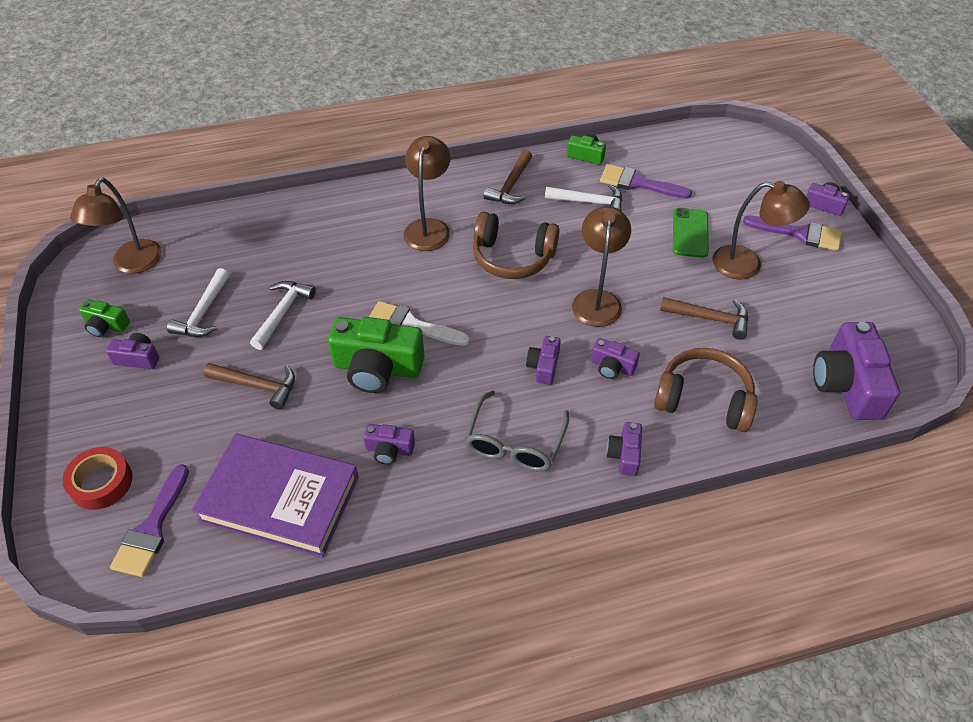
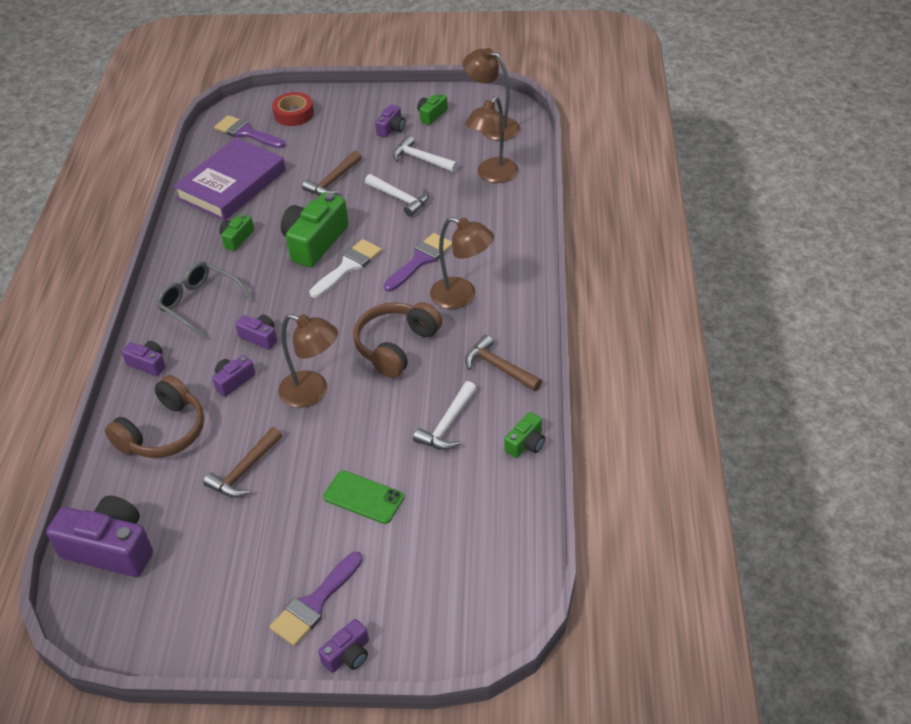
camera: 110 degrees right, 5 degrees down
purple camera [363,424,415,465] -> green camera [219,213,254,251]
purple brush [600,164,692,199] -> purple brush moved to [384,233,452,292]
brown lamp [713,181,810,280] -> brown lamp moved to [465,96,518,183]

